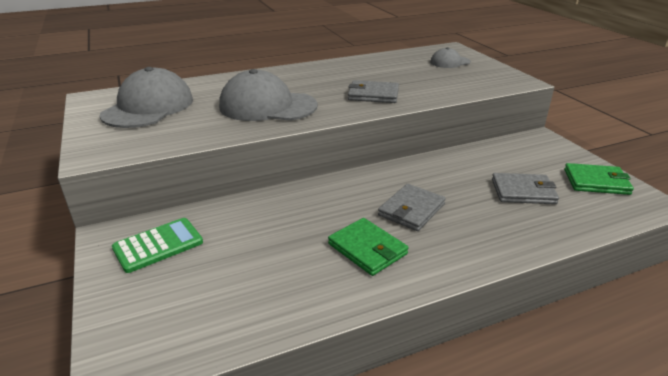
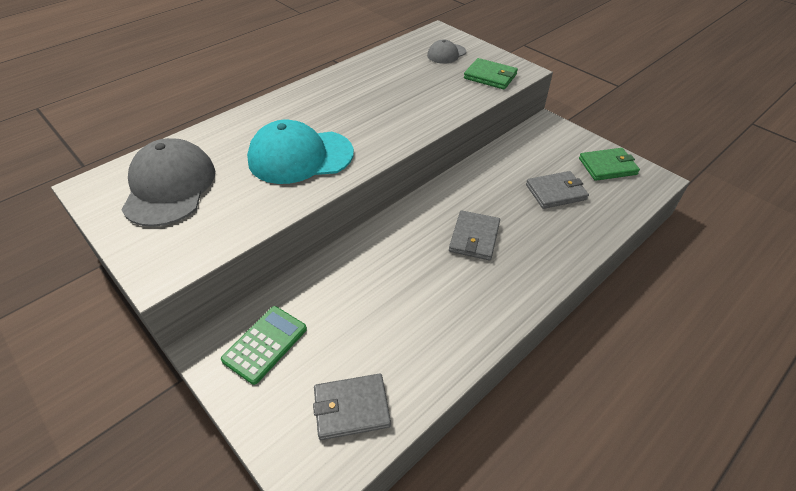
camera: 20 degrees left, 15 degrees up
grey cap [219,69,318,121] -> turquoise cap [247,120,354,184]
green wallet [328,218,409,276] -> green wallet moved to [464,58,518,90]
grey wallet [348,80,399,103] -> grey wallet moved to [313,373,391,440]

